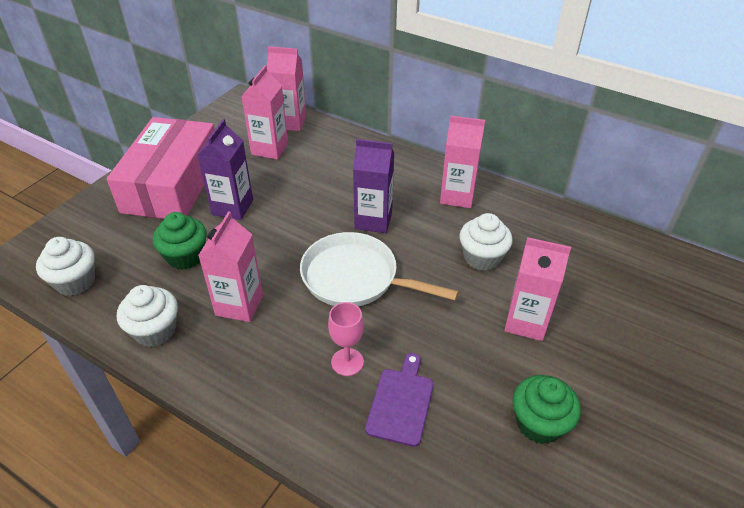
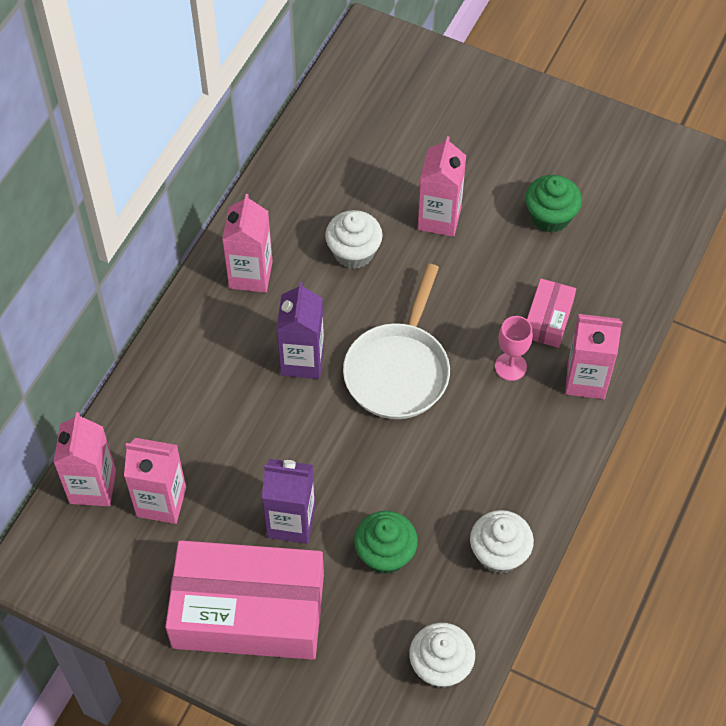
camera: 95 degrees left, 15 degrees up
pink carton [198,211,263,322] -> pink carton moved to [565,314,623,399]
purple cutting board [365,353,434,447] -> pink box [527,279,576,348]

